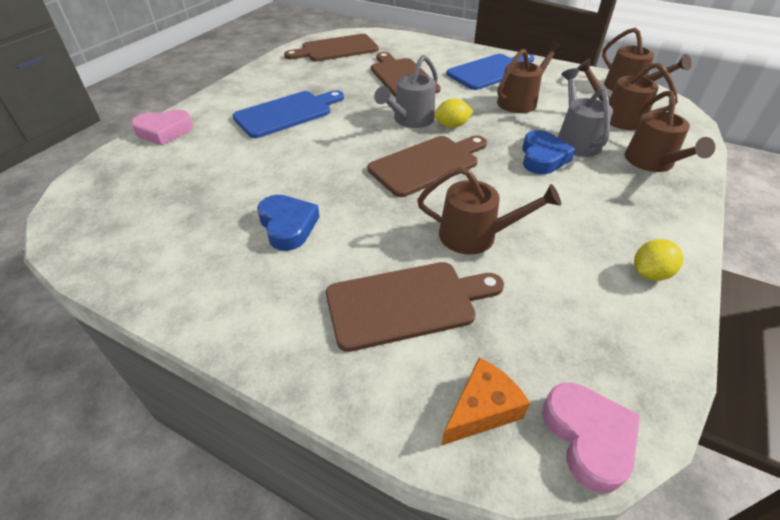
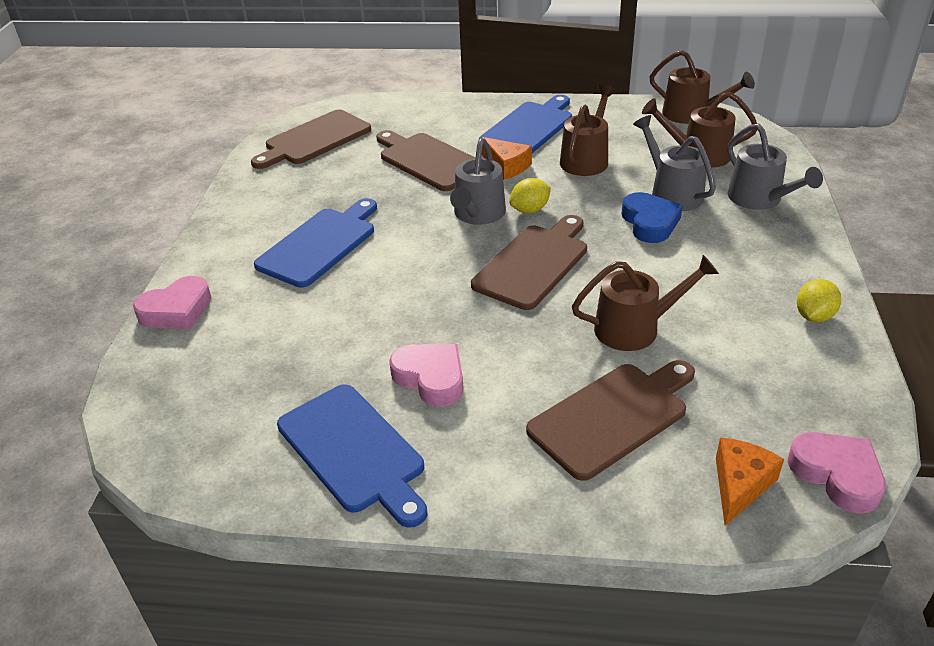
camera: 20 degrees left, 5 degrees down
blue heart [257,195,320,251] -> pink heart [389,344,463,407]
brown watering can [625,91,715,172] -> grey watering can [727,124,823,210]
none -> blue cutting board [277,384,428,528]
none -> orange cheese [481,137,532,180]

